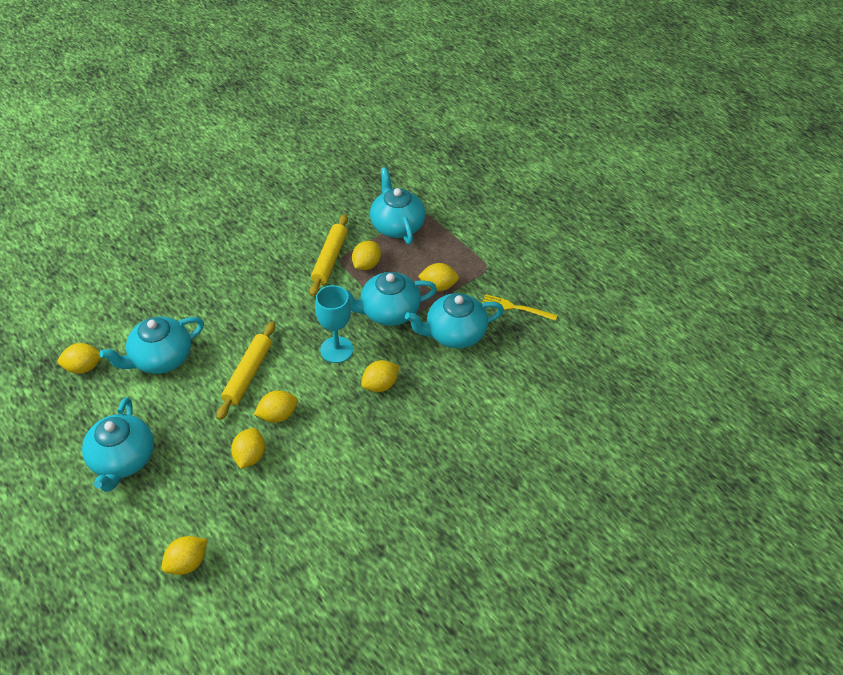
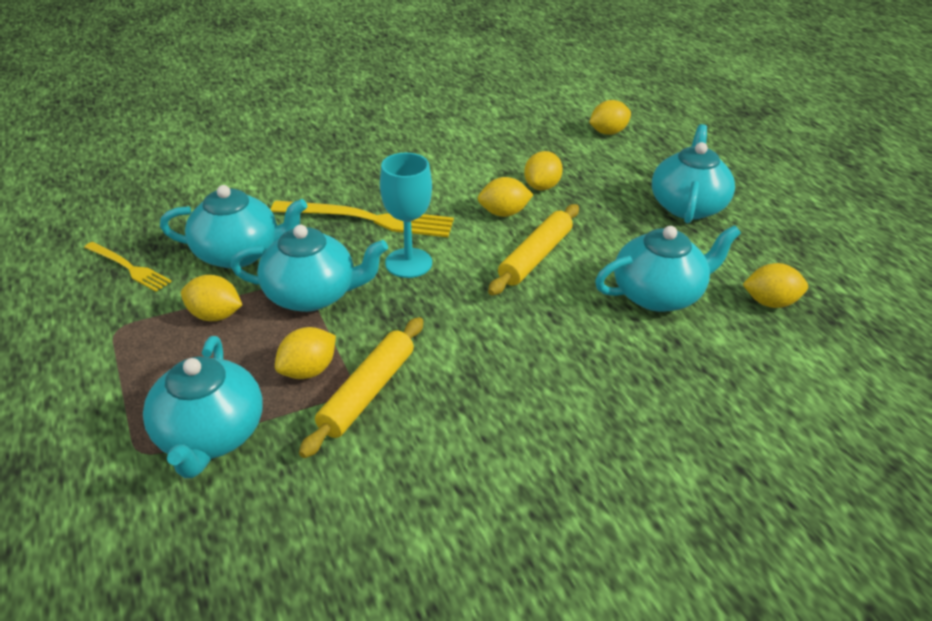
camera: 165 degrees left, 10 degrees down
yellow lemon [361,360,399,392] -> yellow fork [271,201,454,237]

